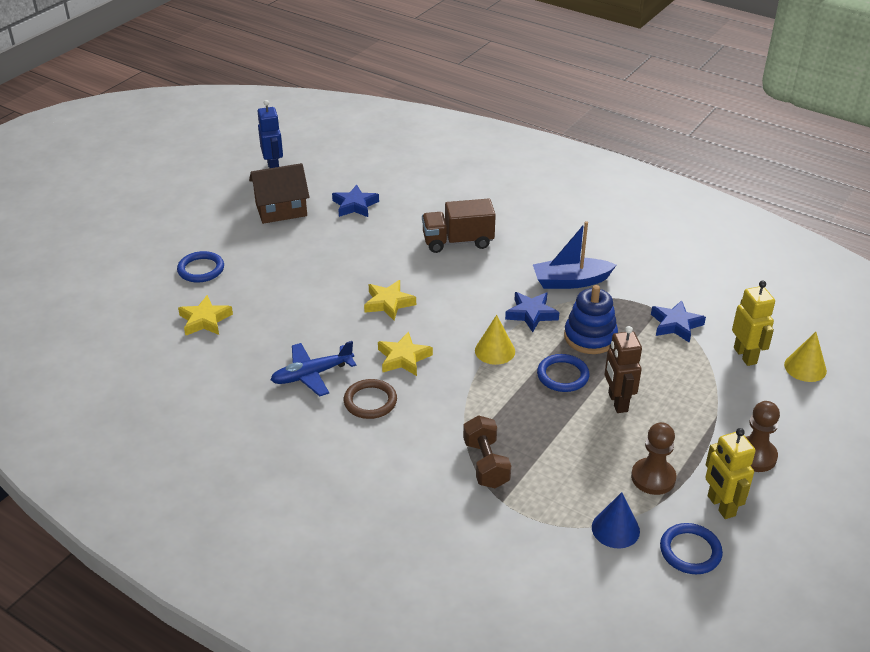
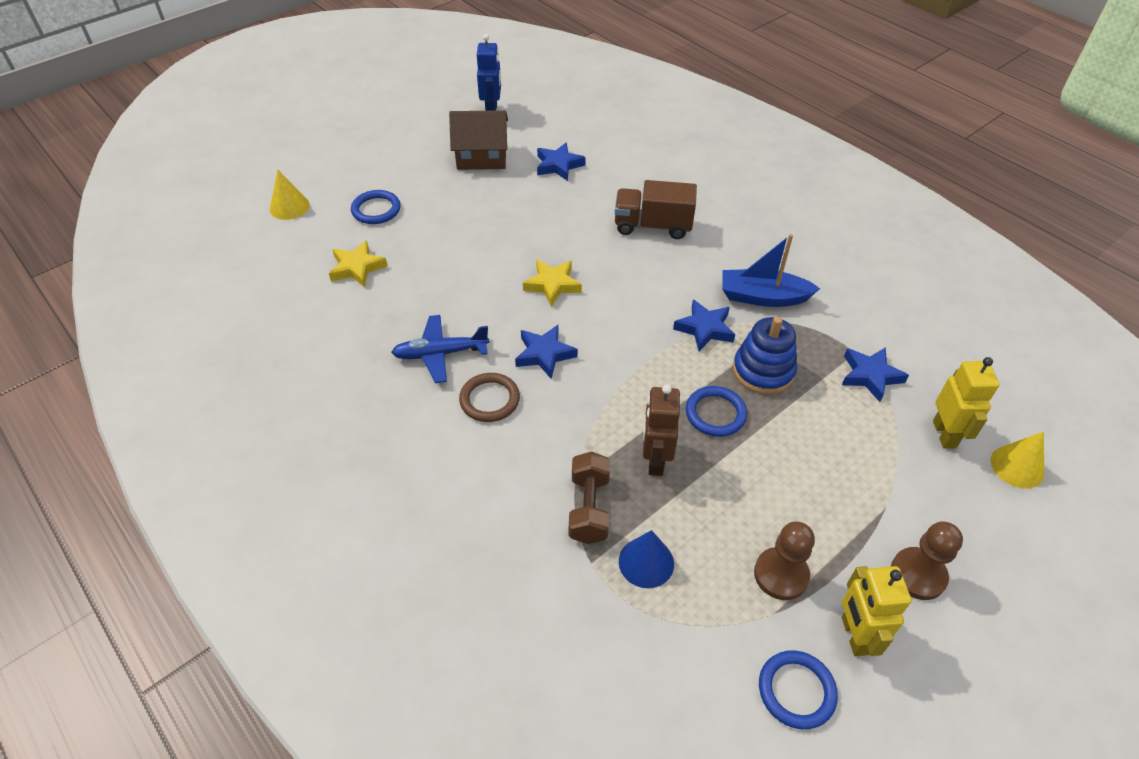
camera: 15 degrees right, 10 degrees up
yellow star [378,332,433,376] -> blue star [515,325,578,379]
yellow cone [475,315,515,365] -> yellow cone moved to [270,169,310,220]
blue cone [592,492,640,548] -> blue cone moved to [619,530,674,588]
brown robot [605,326,642,413] -> brown robot moved to [643,384,680,476]

